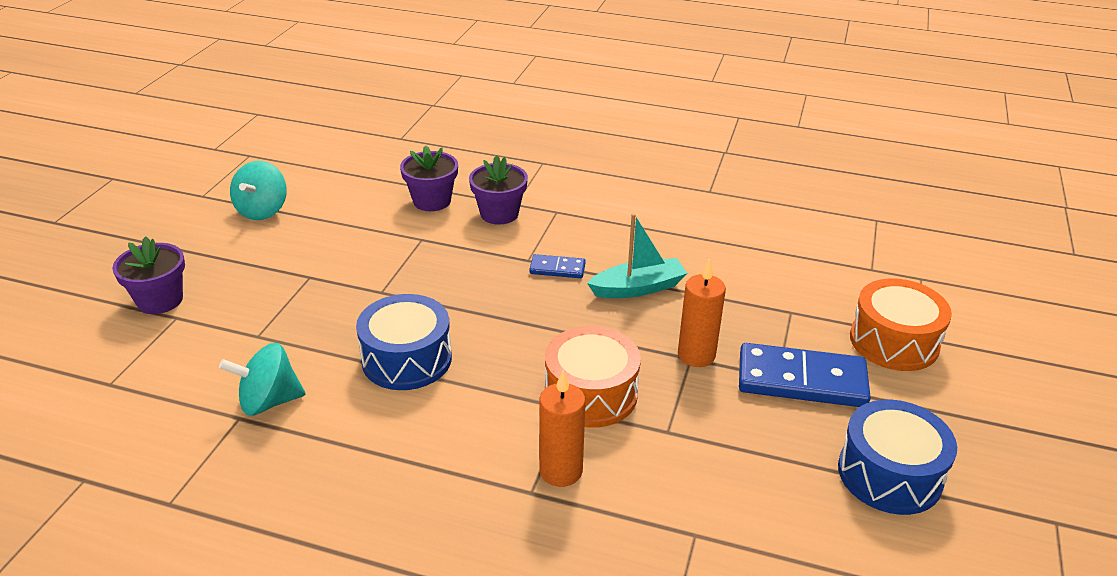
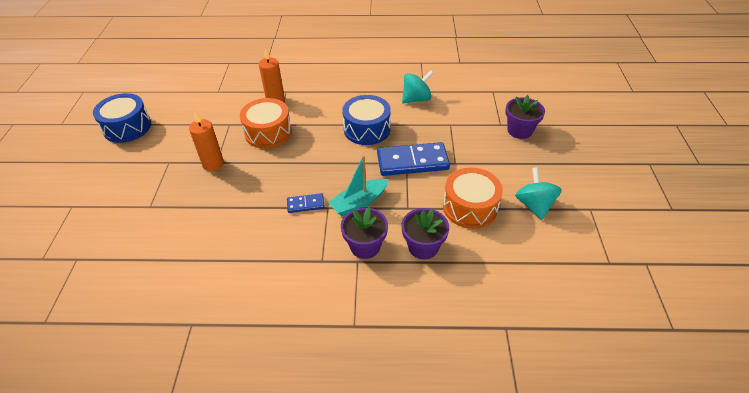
camera: 165 degrees right, 10 degrees up
turquoise boat [587,213,688,298] -> turquoise boat moved to [328,155,389,216]
blue domino [739,343,871,407] -> blue domino moved to [377,142,450,176]
orange drum [850,278,952,371] -> orange drum moved to [443,168,503,229]

